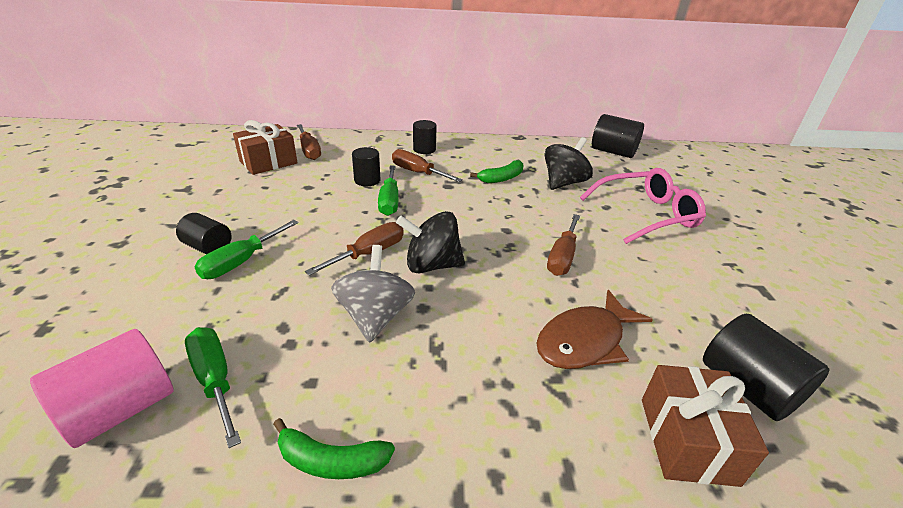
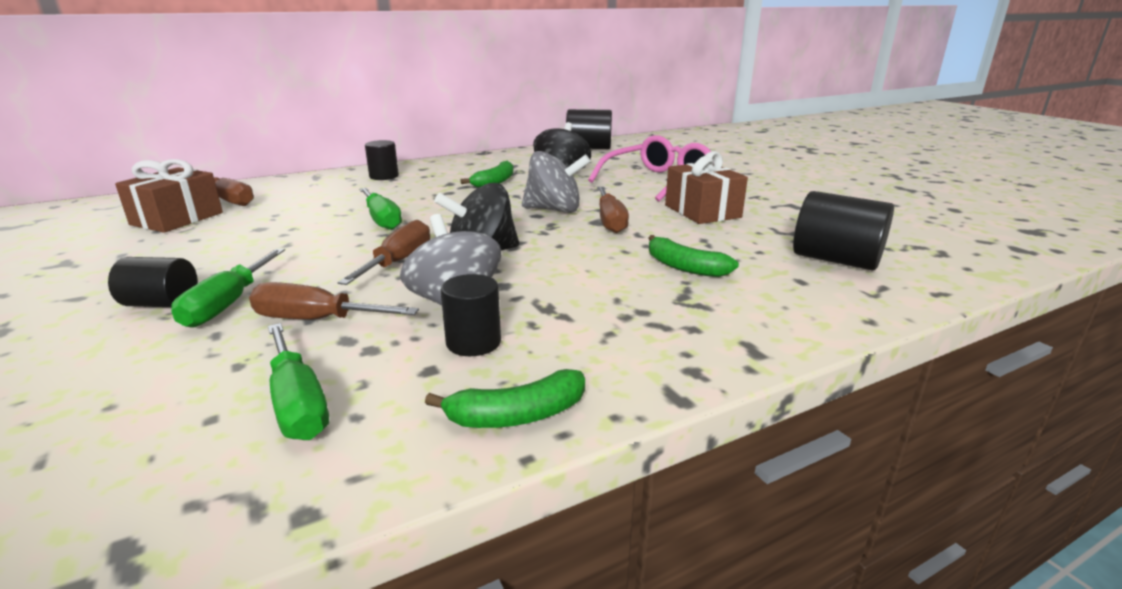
camera: 25 degrees left, 10 degrees down
pink cylinder [30,329,174,448] -> none
green screwdriver [185,327,241,448] -> green screwdriver turned 150 degrees counterclockwise [268,323,329,440]
black cylinder [352,147,380,186] -> black cylinder moved to [441,274,501,356]
brown screwdriver [392,149,463,182] -> brown screwdriver moved to [249,282,419,319]
brown fish [537,290,653,369] -> green banana [648,235,739,277]
brown gift [642,365,769,487] -> brown gift moved to [665,151,748,224]
none -> grey spinning top [522,151,591,213]

